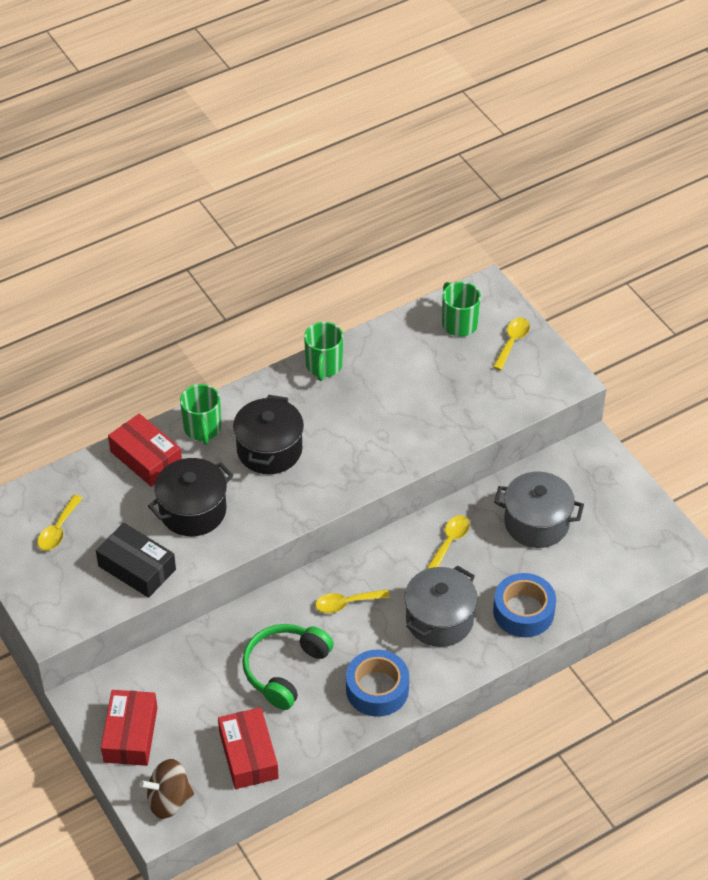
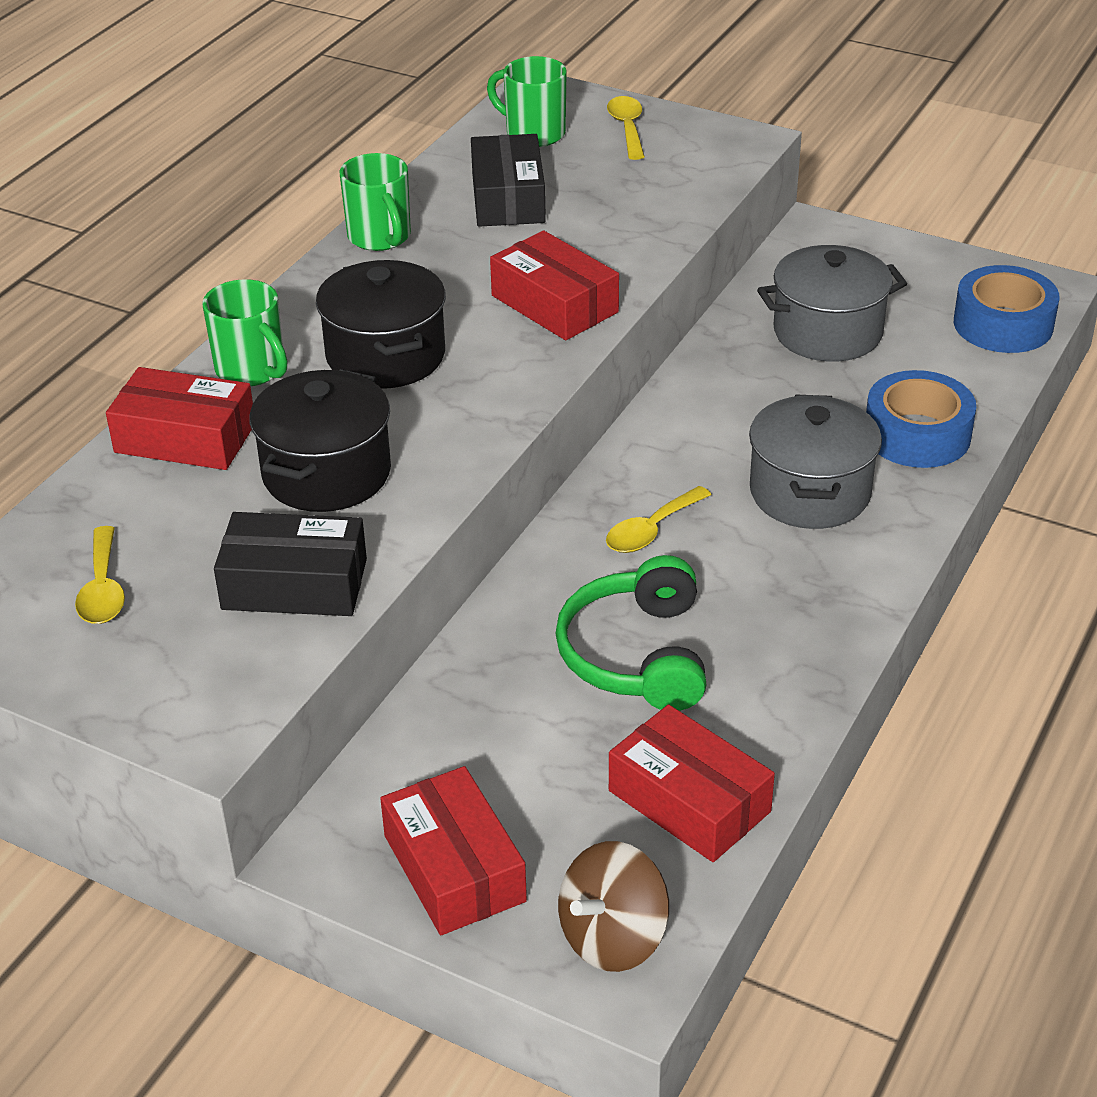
camera: 30 degrees left, 10 degrees down
blue tape [346,649,409,717] -> blue tape moved to [954,265,1059,353]
yellow spoon [426,515,470,569] -> none
none -> black box [471,134,546,227]
none -> red box [490,230,619,340]

